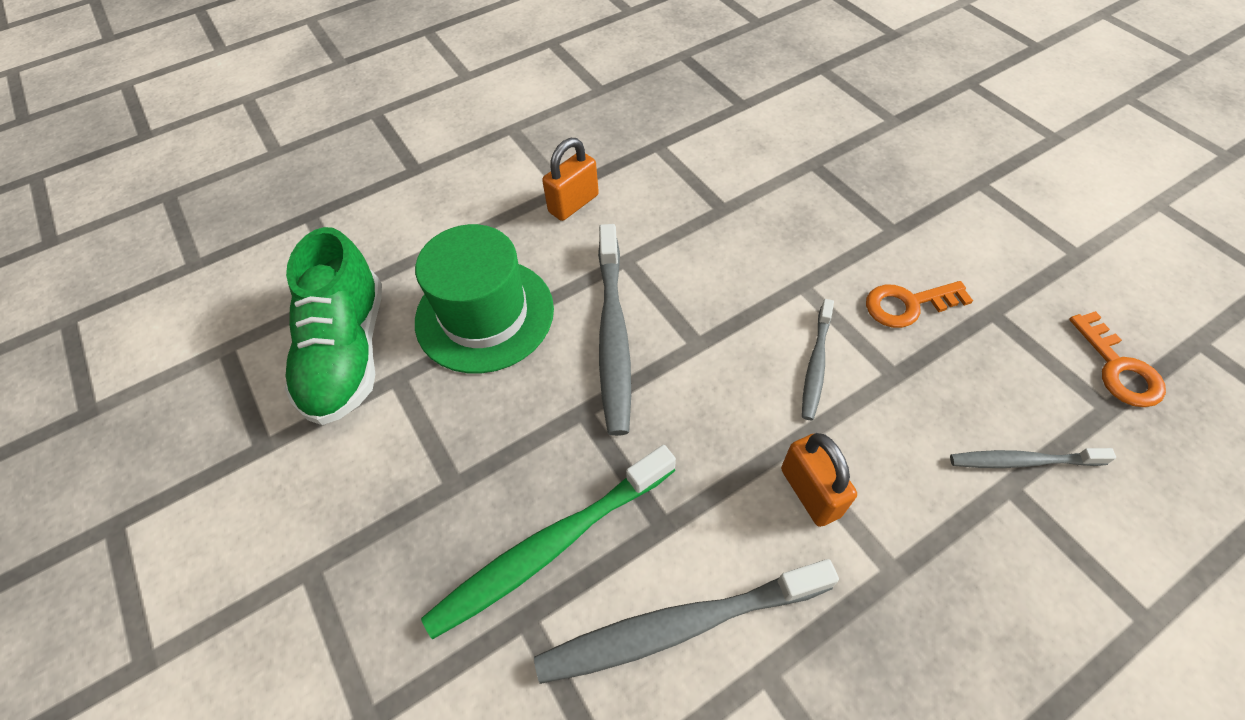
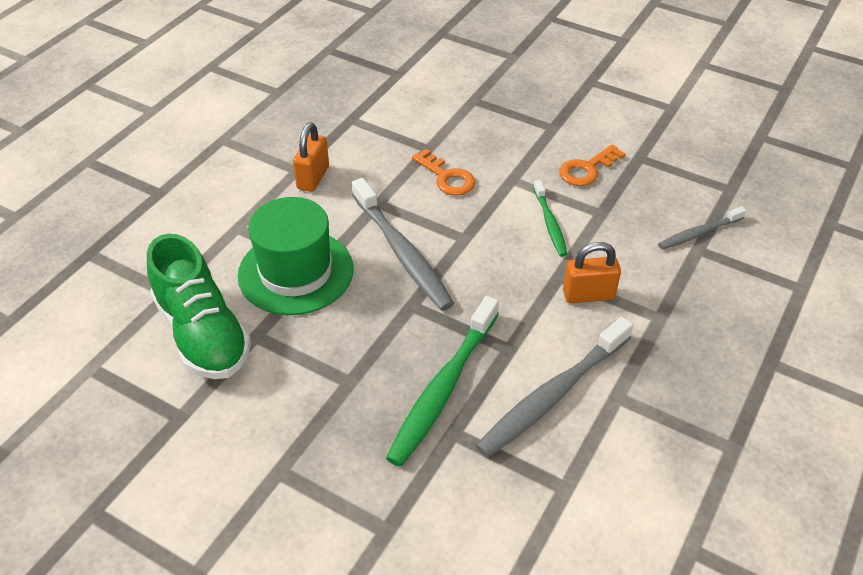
camera: 30 degrees left, 10 degrees down
orange padlock [781,433,857,527] -> orange padlock turned 45 degrees counterclockwise [563,242,621,303]
grey toothbrush [802,299,834,420] -> green toothbrush [534,180,567,257]
orange key [1069,311,1166,407] -> orange key moved to [412,149,476,196]

